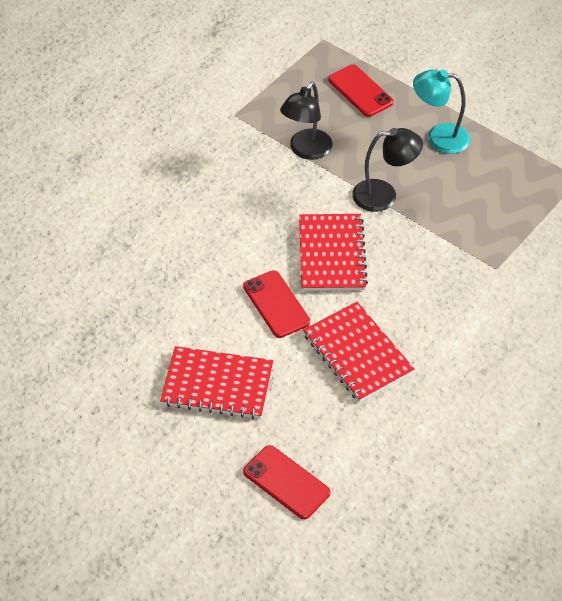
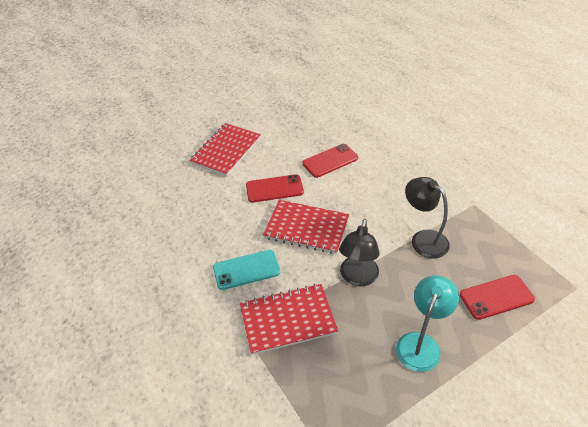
camera: 110 degrees right, 5 degrees down
red phone [243,445,330,519] -> red phone moved to [302,144,358,178]
red notebook [303,302,415,402] -> red notebook moved to [240,284,338,355]
none -> turquoise phone [213,250,280,290]

